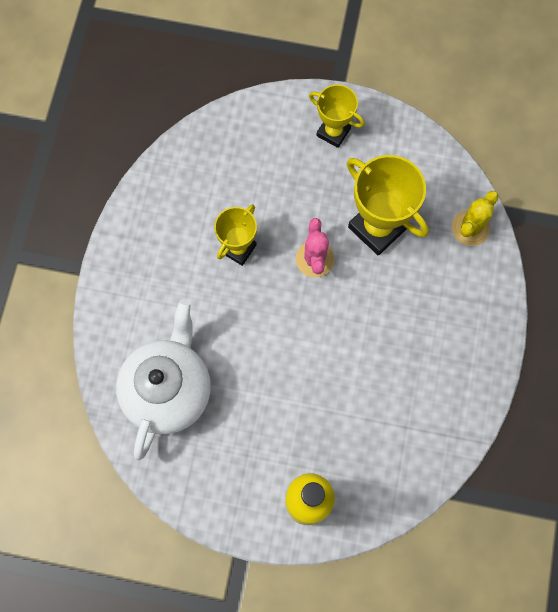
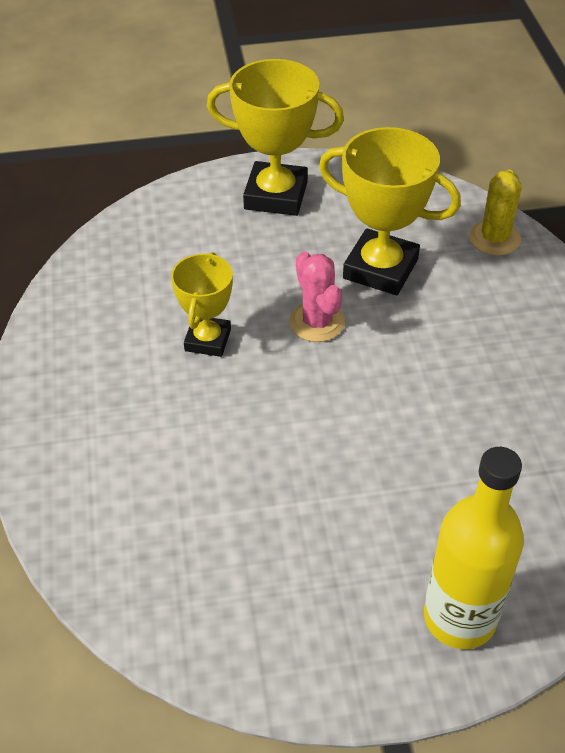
camera: 20 degrees left, 25 degrees down
white teapot [116,300,211,460] -> none
yellow trophy [309,85,364,148] -> yellow trophy [207,59,344,216], size x1.62

